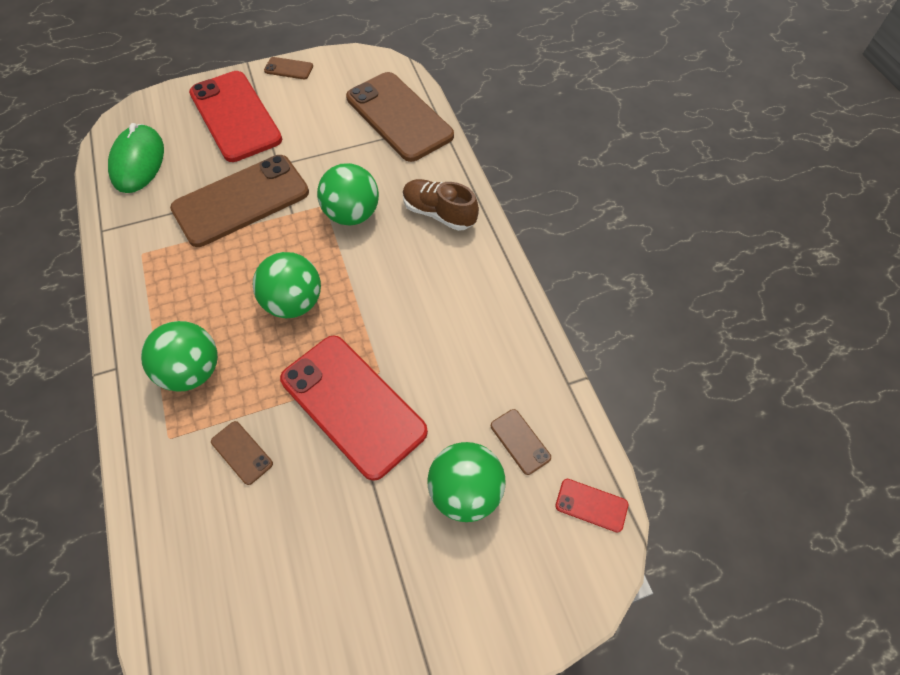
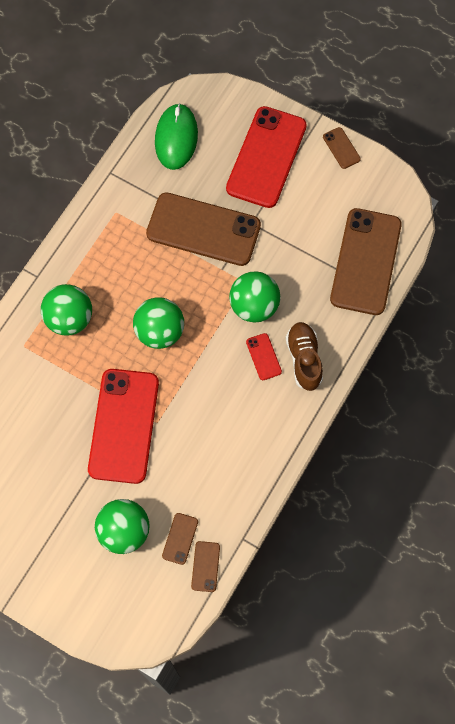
camera: 50 degrees right, 10 degrees up
green mouse [108,123,164,193] -> green mouse turned 45 degrees counterclockwise [155,103,198,170]
brown phone [211,421,273,485] -> brown phone moved to [191,541,220,592]
red phone [555,479,628,532] -> red phone moved to [246,333,282,380]

